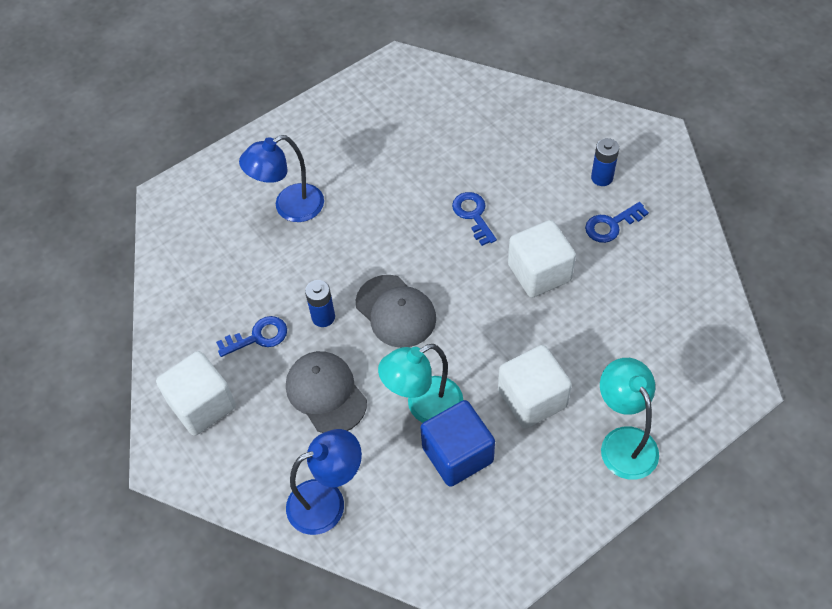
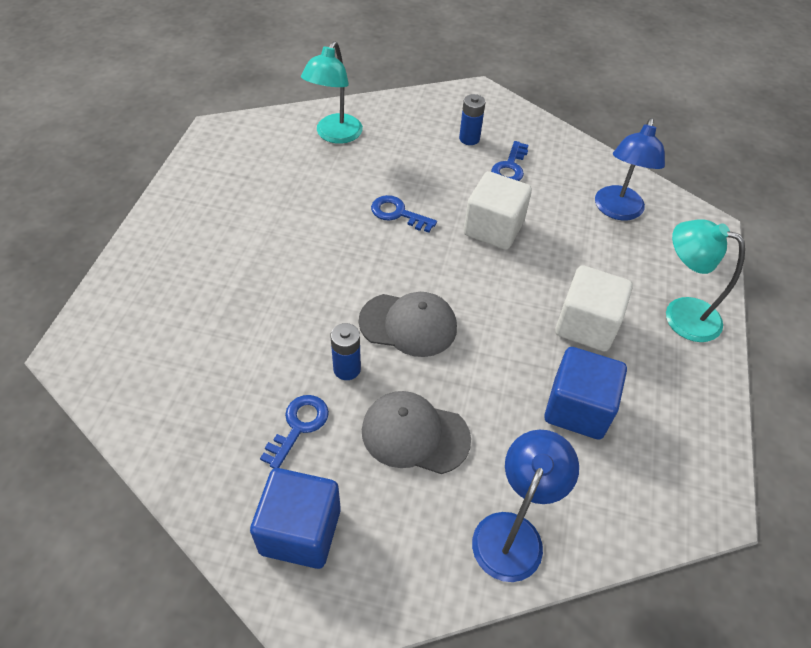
camera: 45 degrees left, 5 degrees down
white cube [156,351,236,436] -> blue cube [250,468,341,569]
blue lamp [239,135,324,222] -> blue lamp moved to [595,118,665,220]
turquoise lamp [378,344,463,423] -> turquoise lamp moved to [301,41,363,144]

